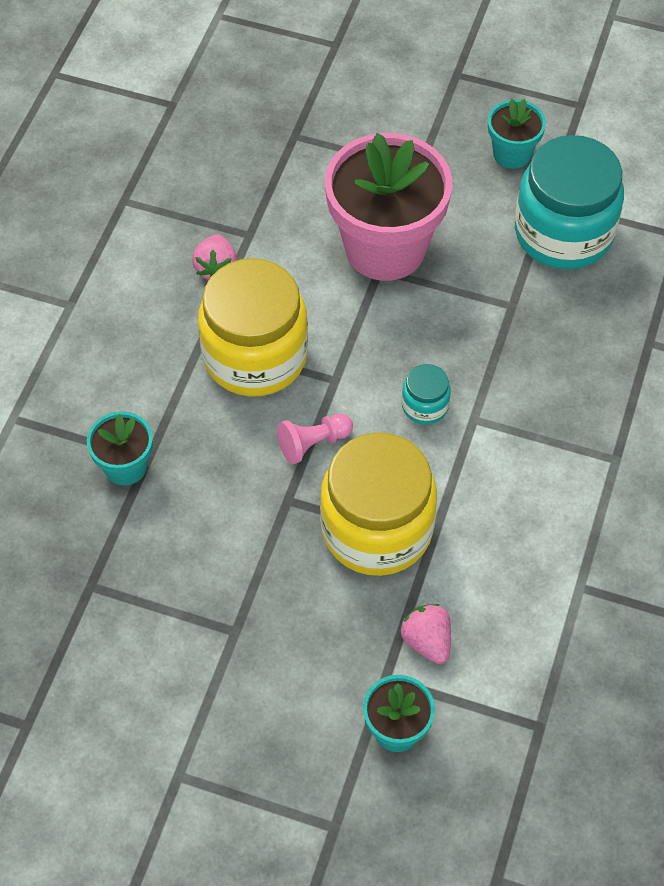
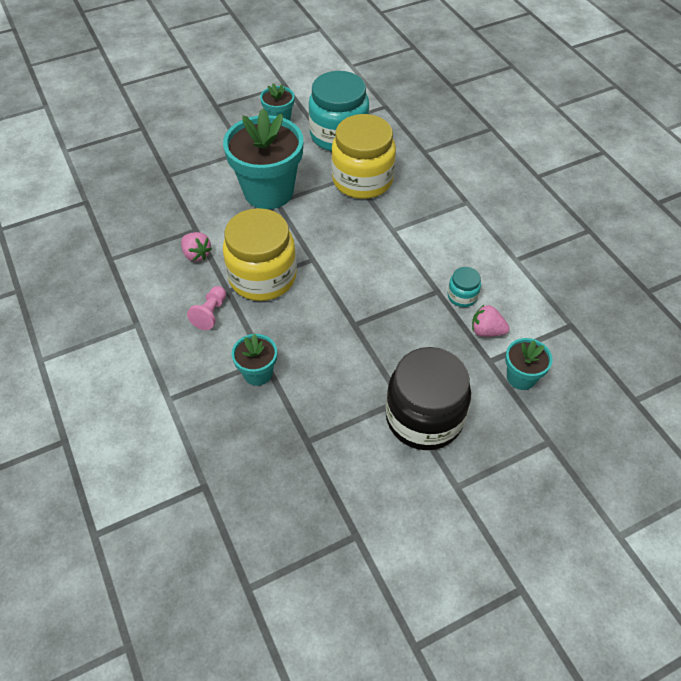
camera: 45 degrees left, 5 degrees down
pink pawn [277,413,353,464] -> pink pawn moved to [187,286,226,330]
yellow jar [320,433,437,576] -> yellow jar moved to [331,114,396,199]
pink flower pot [325,133,452,281] -> turquoise flower pot [223,108,303,209]
turquoise jar [402,364,451,425] -> turquoise jar moved to [448,267,481,307]
none -> black jar [386,347,471,450]

